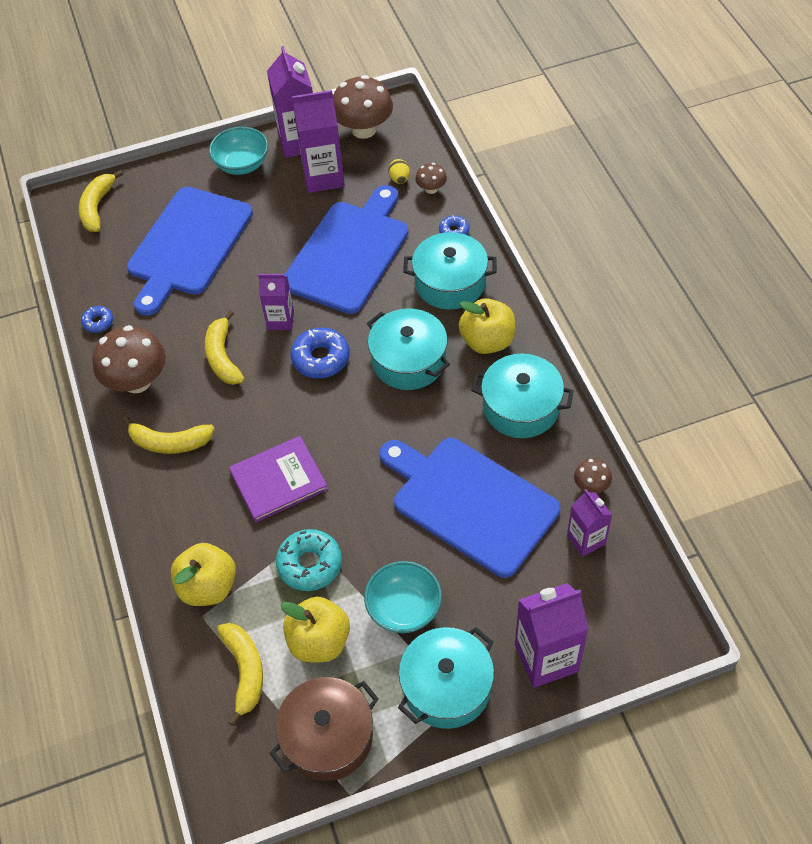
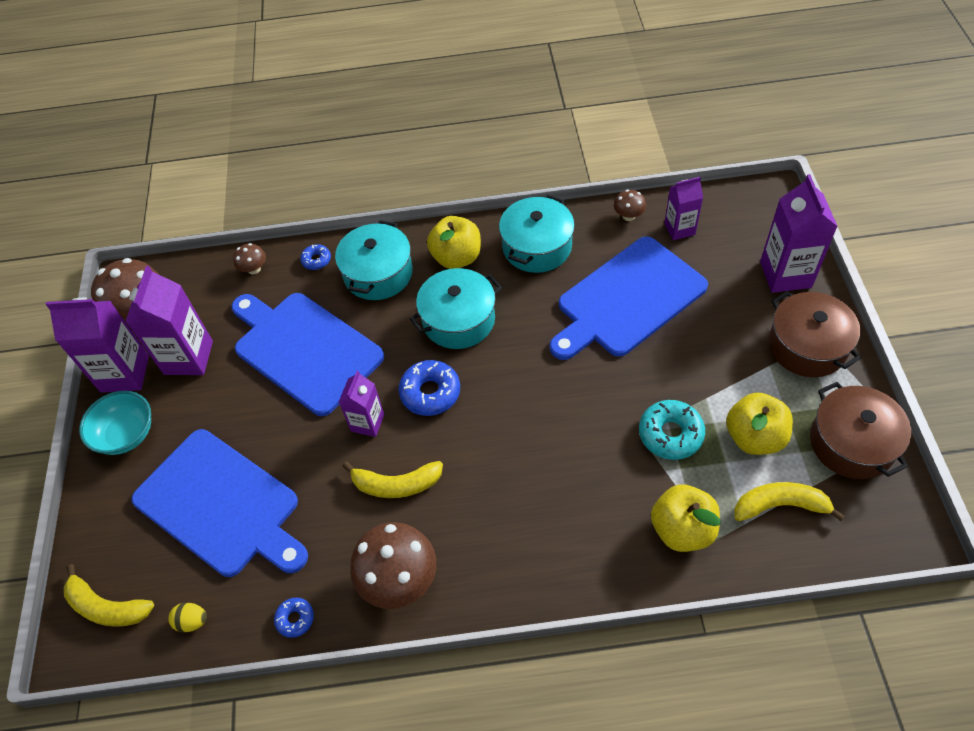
camera: 75 degrees left, 0 degrees up
yellow banana [122,417,215,454] -> none
purple book [229,436,328,523] -> none
turquoise bowl [364,561,442,633] -> none
yellow egg [388,159,410,184] -> yellow egg moved to [168,603,207,632]
turquoise pot [398,627,494,729] -> brown pot [769,291,861,377]

